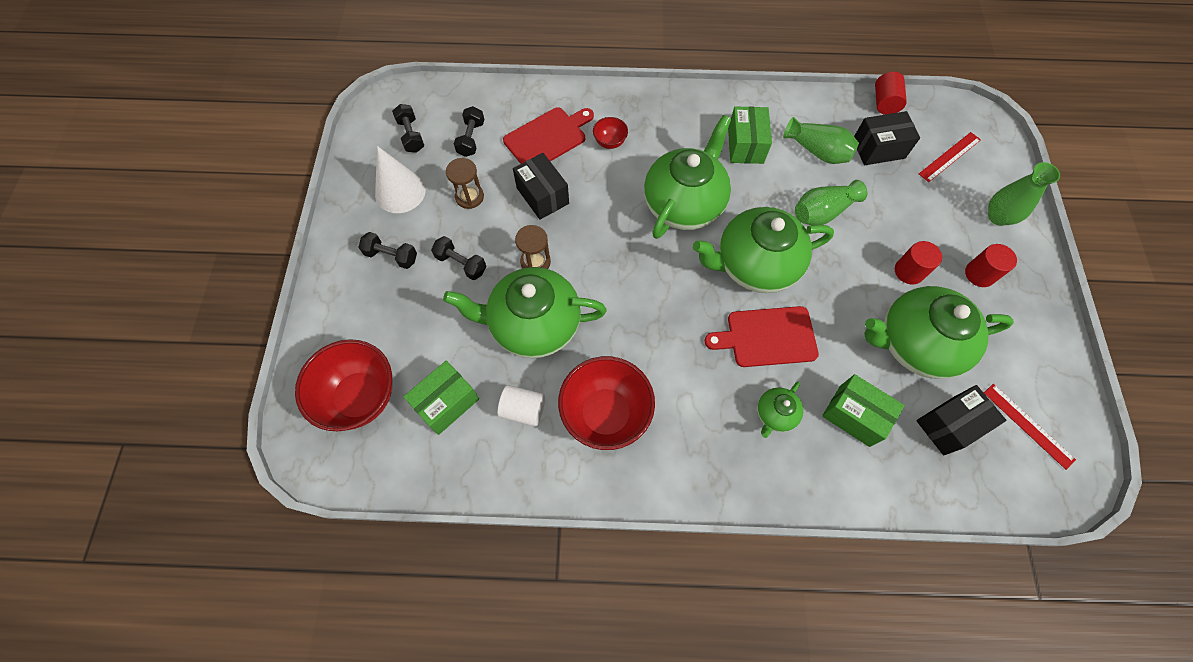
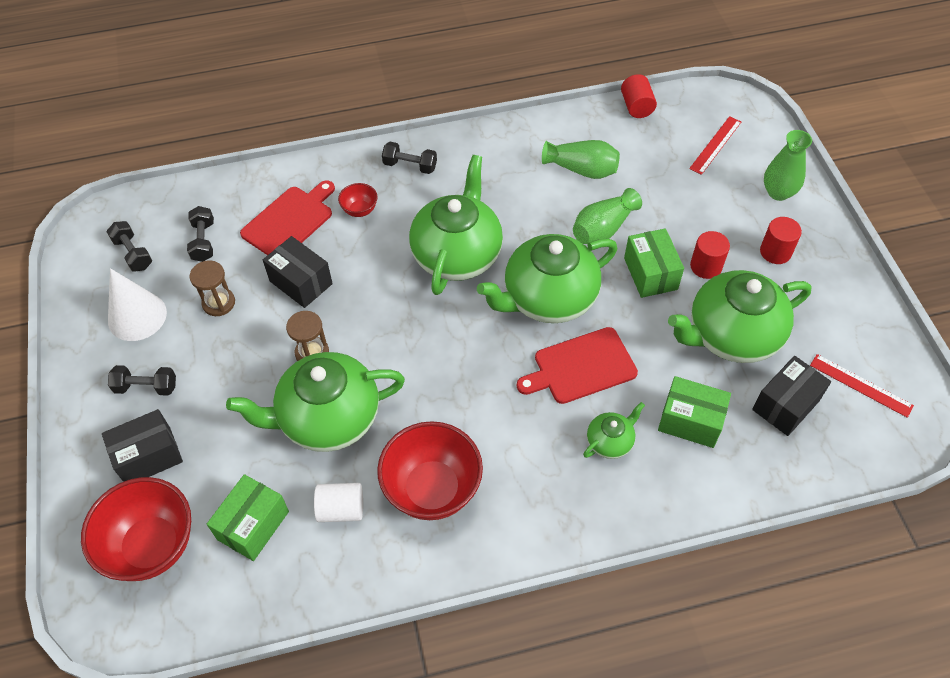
camera: 15 degrees left, 10 degrees down
black dumbbell [431,236,486,280] -> black dumbbell moved to [382,142,437,174]
green box [728,106,772,164] -> green box moved to [624,228,684,298]
green teapot [757,382,803,438] -> green teapot turned 150 degrees counterclockwise [583,402,645,459]
black box [854,111,920,165] -> black box moved to [102,409,183,482]

